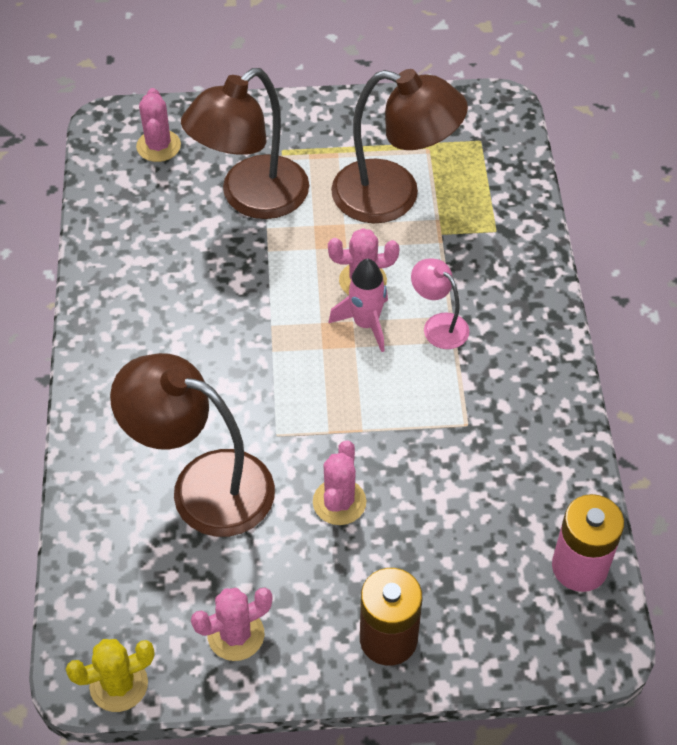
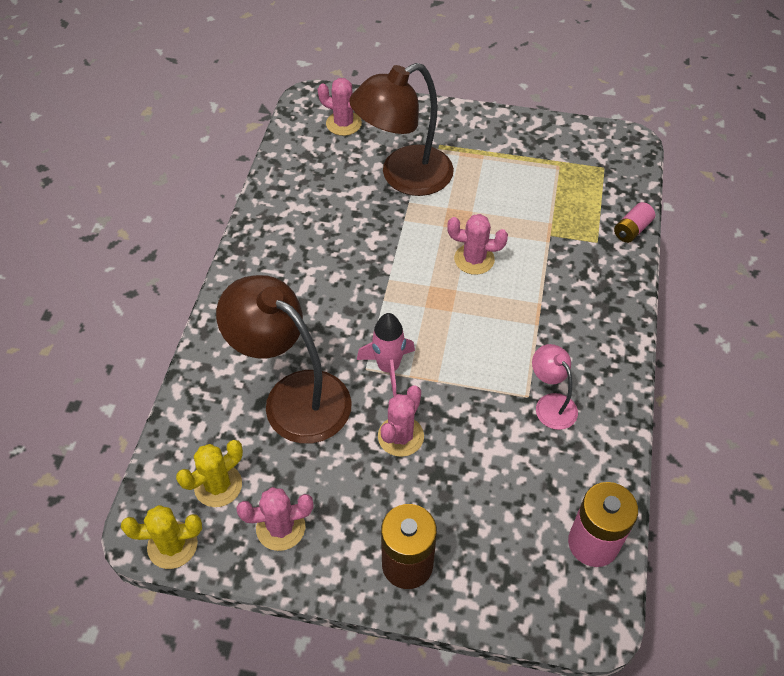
camera: 15 degrees right, 0 degrees up
pink cactus [136,88,181,162] -> pink cactus turned 75 degrees counterclockwise [318,78,362,136]
pink rocket [329,259,388,352] -> pink rocket moved to [357,313,415,397]
brown lamp [331,69,468,223] -> none
pink lamp [411,259,470,349] -> pink lamp moved to [532,344,578,430]
none -> yellow cactus [176,440,243,507]
none -> pink battery [614,202,655,243]

